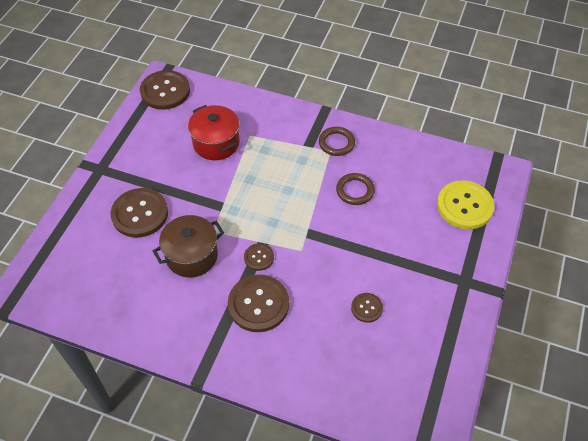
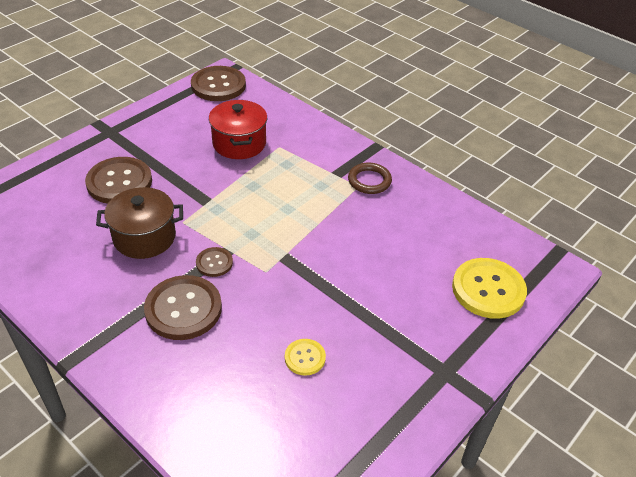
camera: 20 degrees right, 10 degrees down
brown ring [336,173,375,205] -> none
brown button [351,293,383,323] -> yellow button [285,339,326,376]

